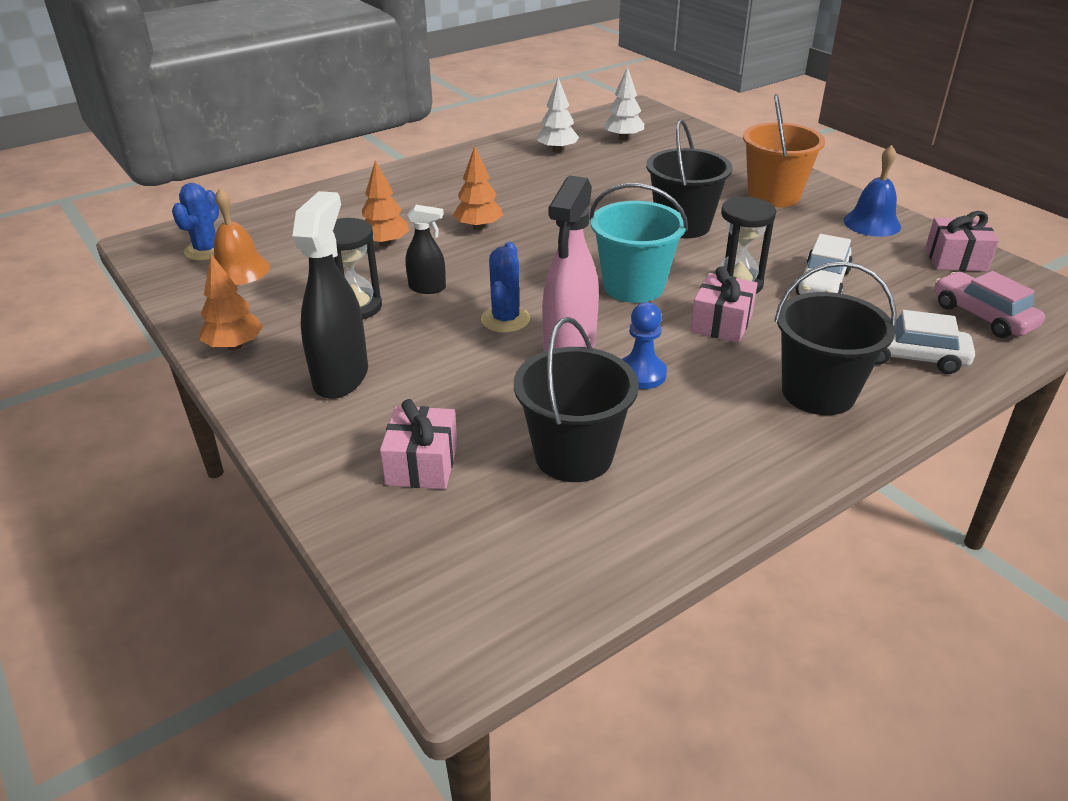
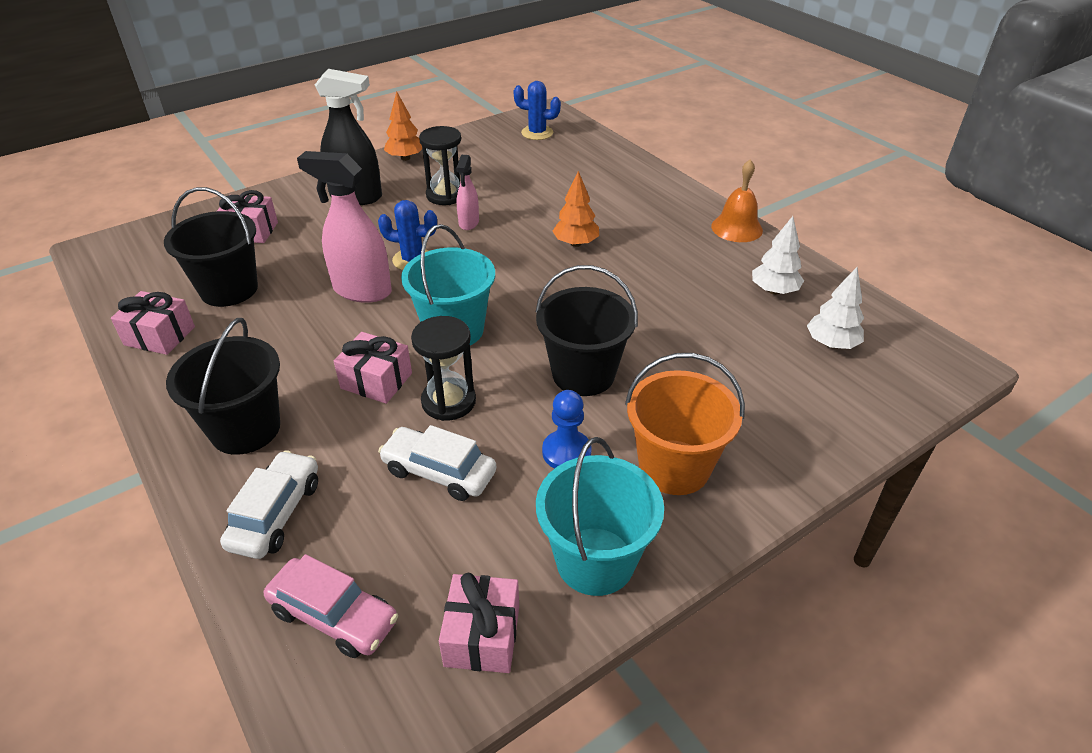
camera: 90 degrees right, 5 degrees up
orange bell [214,188,270,285] -> orange bell moved to [711,159,763,242]
orange tree [362,160,409,247] -> none
black spray bottle [406,205,446,294] -> pink spray bottle [456,155,479,230]
blue pawn [622,302,667,389] -> blue pawn moved to [542,390,592,469]
blue bell [843,145,901,237] -> turquoise bucket [536,437,664,596]
pink car [934,271,1045,338] -> pink car turned 60 degrees clockwise [264,554,398,658]
none -> pink gift [111,291,195,355]

